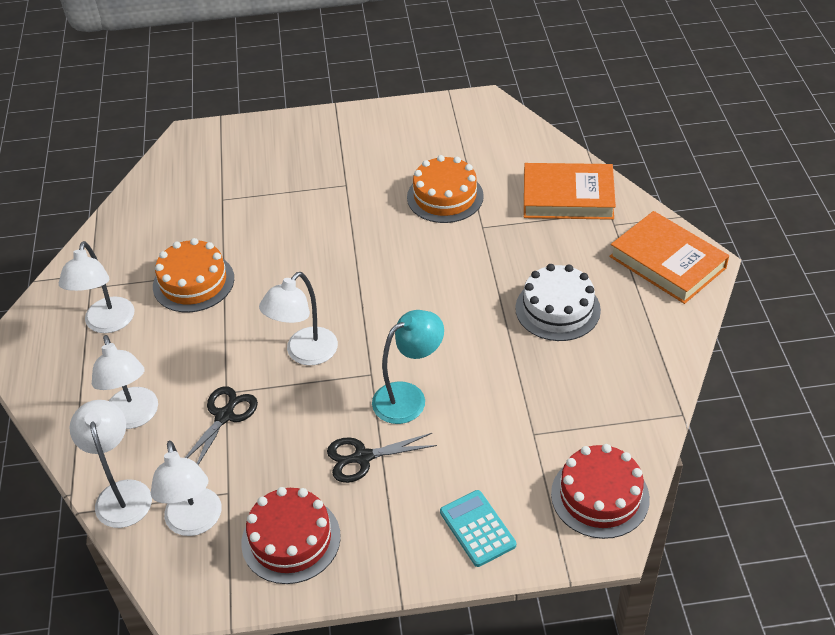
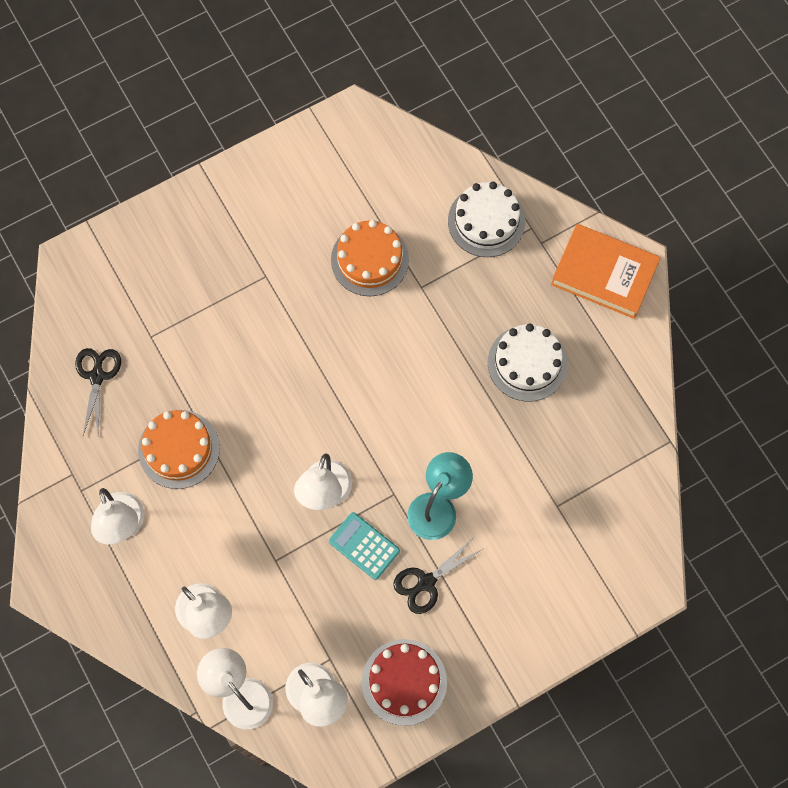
camera: 25 degrees left, 25 degrees up
black scissors [185,386,258,465] -> black scissors moved to [75,348,121,435]
turquoise calculator [440,490,516,567] -> turquoise calculator moved to [329,512,400,580]
orange book [524,163,616,220] -> white cake [448,182,525,257]
red cake [551,444,650,539] -> none

